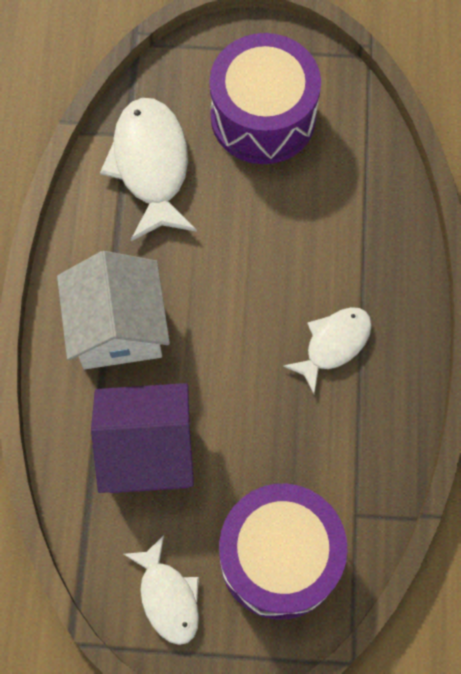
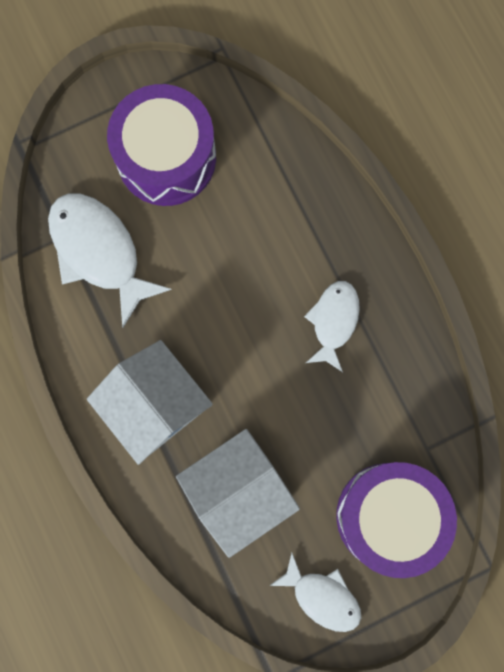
camera: 30 degrees left, 10 degrees up
purple house [91,383,194,493] -> white house [176,429,300,558]

